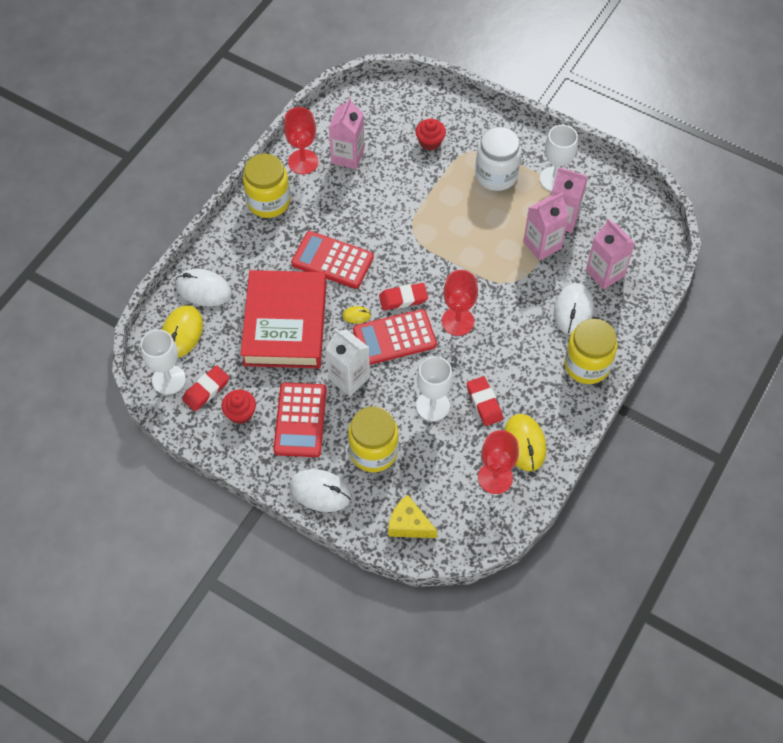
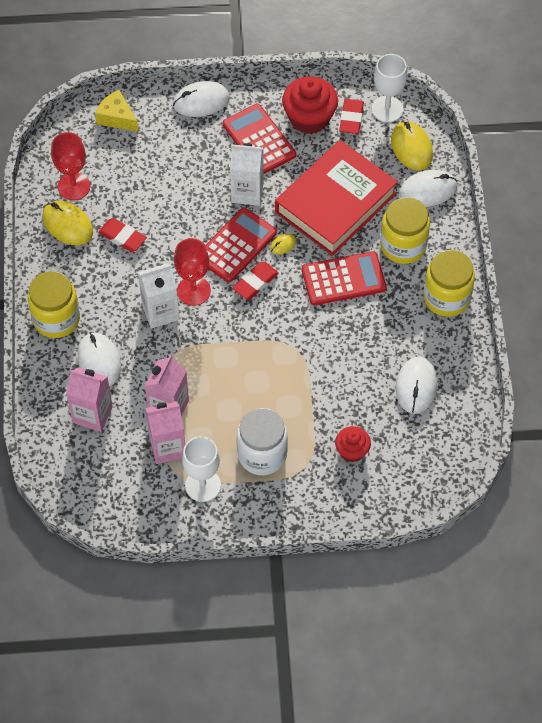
camera: 145 degrees right, 0 degrees up
red cupcake [222,390,256,424] -> red cupcake [282,76,338,134], size x1.73
red book [241,270,326,368] -> red book turned 75 degrees clockwise [275,140,398,256]
red goblet [284,107,319,174] -> none
pink carton [329,97,364,169] -> white mouse [396,357,438,414]
yellow jar [348,406,398,472] -> yellow jar moved to [380,197,430,264]
yellow cheese [388,495,437,538] -> yellow cheese turned 135 degrees counterclockwise [95,90,139,132]
white goblet [416,356,453,421] -> none
none -> white carton [138,264,179,329]

